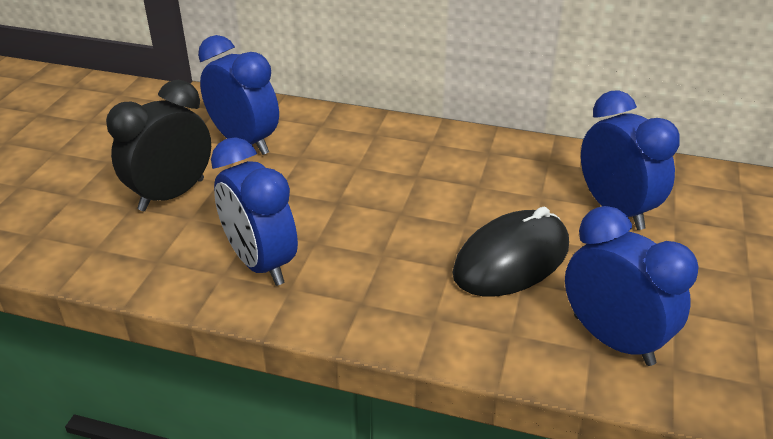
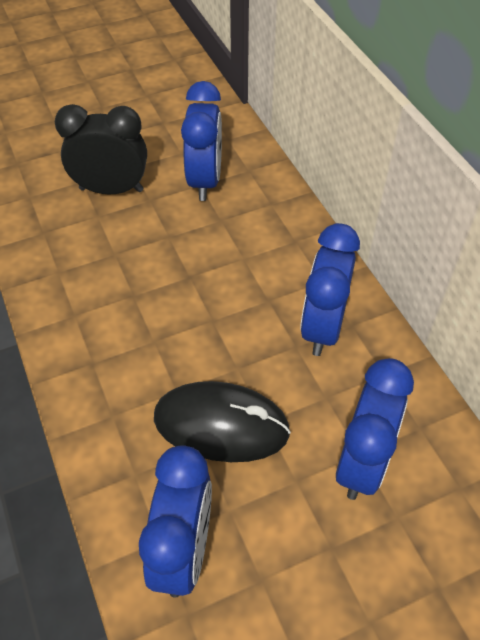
camera: 50 degrees right, 15 degrees up
blue clock [211,137,298,286] -> blue clock moved to [300,223,360,356]

